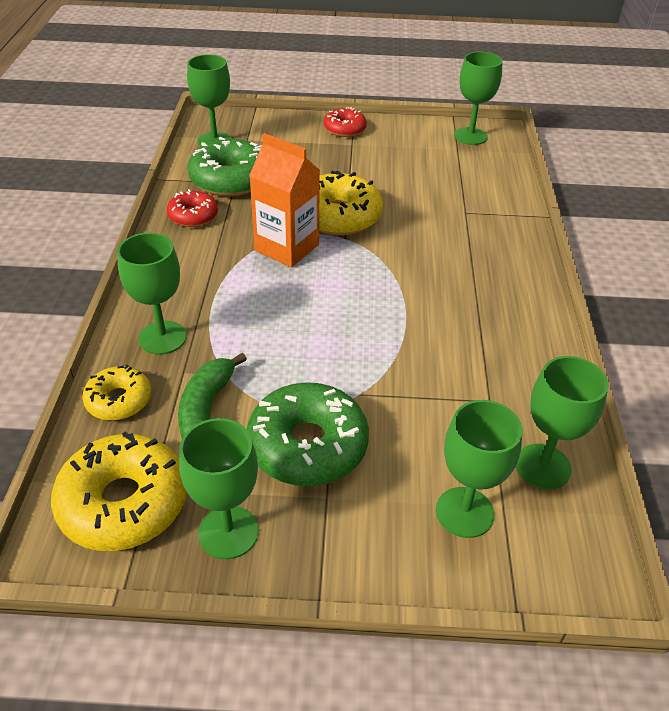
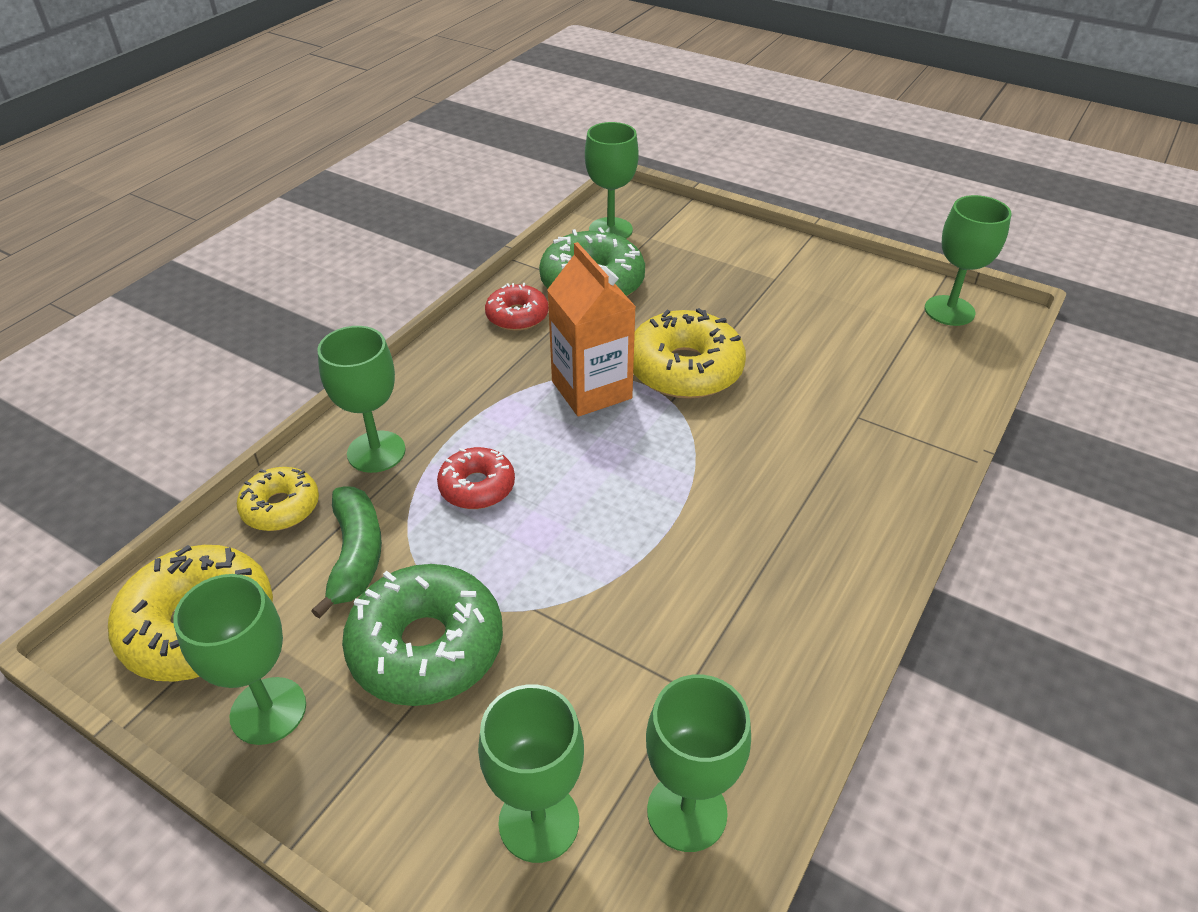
camera: 30 degrees right, 0 degrees up
green banana [178,353,247,438] -> green banana turned 135 degrees clockwise [311,486,382,619]
red donut [324,107,367,137] -> red donut moved to [437,447,515,509]

